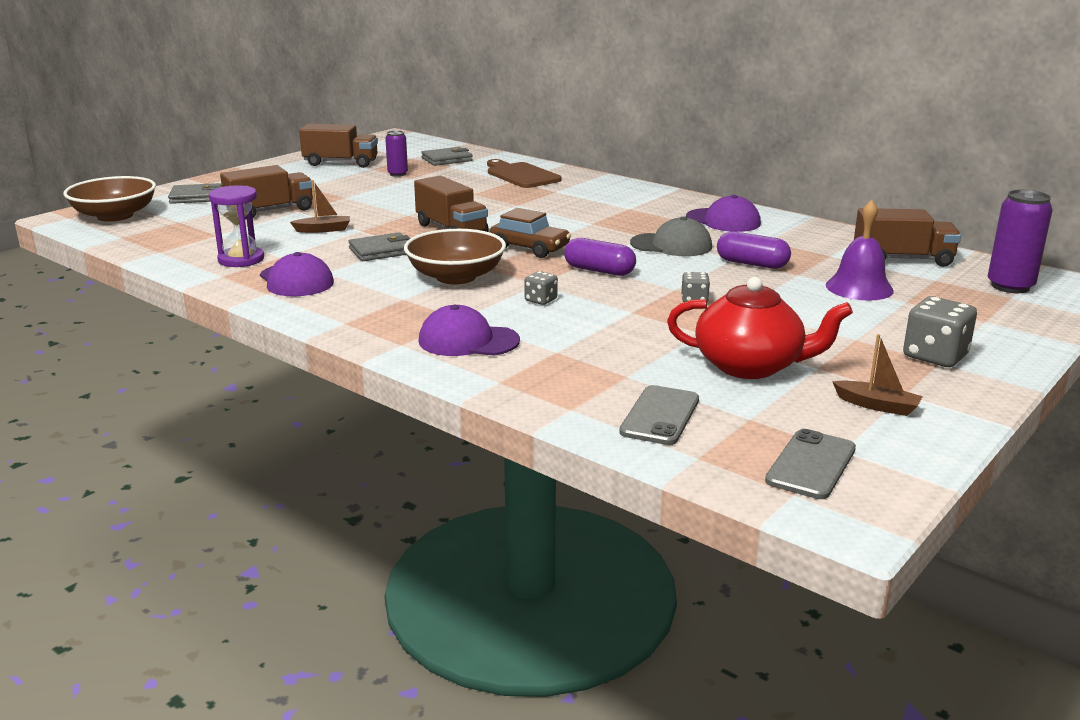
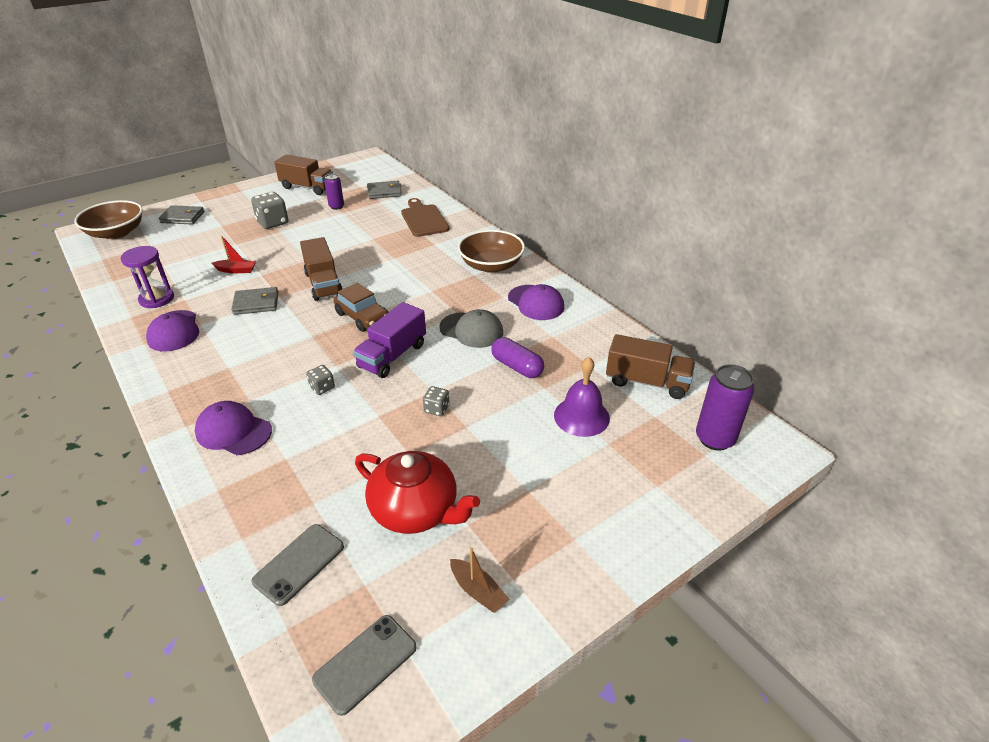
camera: 15 degrees right, 15 degrees up
brown truck [220,165,313,220] -> none
brown boat [290,180,350,233] -> red boat [211,236,256,273]
brown bowl [404,229,506,284] -> brown bowl moved to [458,230,525,273]
purple capsule [564,238,636,276] -> purple truck [353,302,426,378]
grey dice [903,296,977,367] -> grey dice moved to [251,192,288,229]

